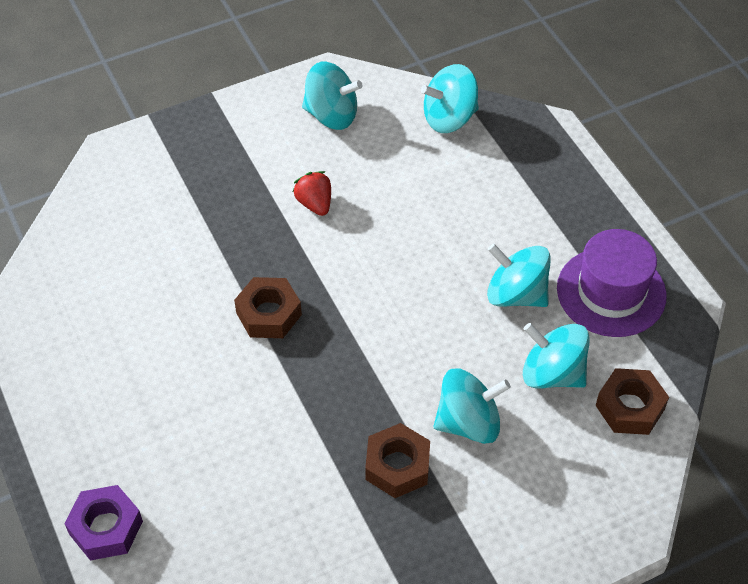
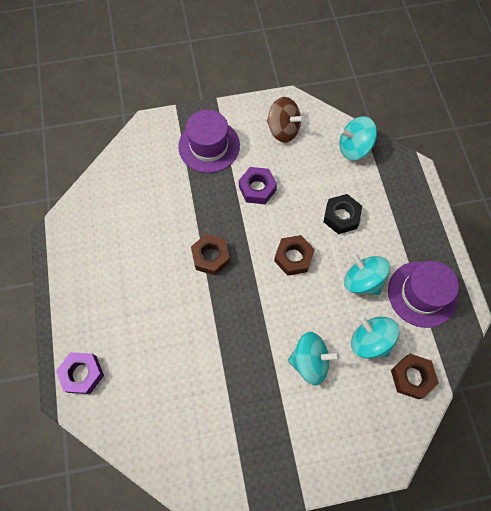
camera: 15 degrees right, 15 degrees up
red strawberry [293,171,331,216] -> purple nut [239,167,277,204]
turquoise spinning top [302,62,363,130] -> brown spinning top [267,97,305,142]
brown nut [365,423,430,498] -> brown nut moved to [274,235,315,276]
none -> purple hat [178,110,240,173]
none -> black nut [323,194,362,234]

